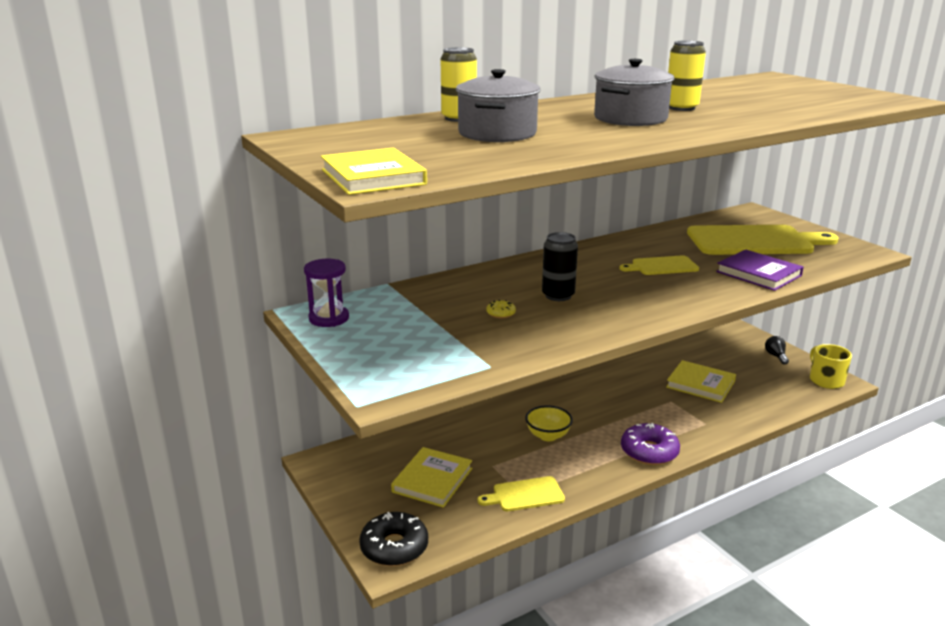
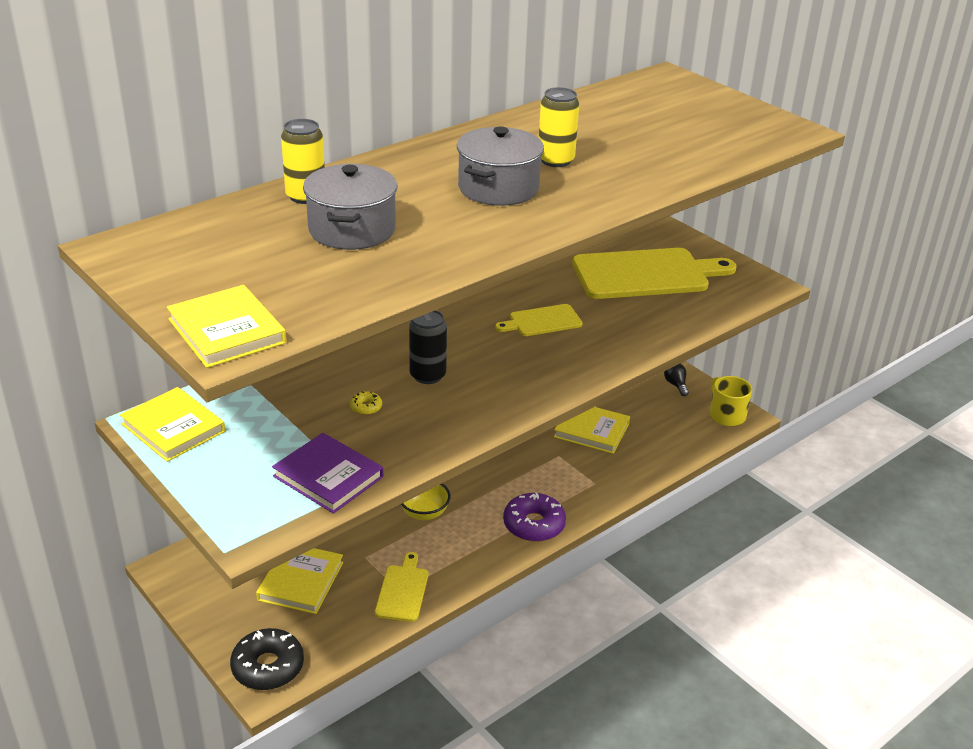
camera: 10 degrees left, 10 degrees up
purple hourglass [304,259,349,327] -> yellow book [120,387,225,462]
yellow cutting board [478,476,565,511] -> yellow cutting board turned 120 degrees clockwise [375,552,428,622]
purple book [716,249,804,291] -> purple book moved to [272,433,383,514]

